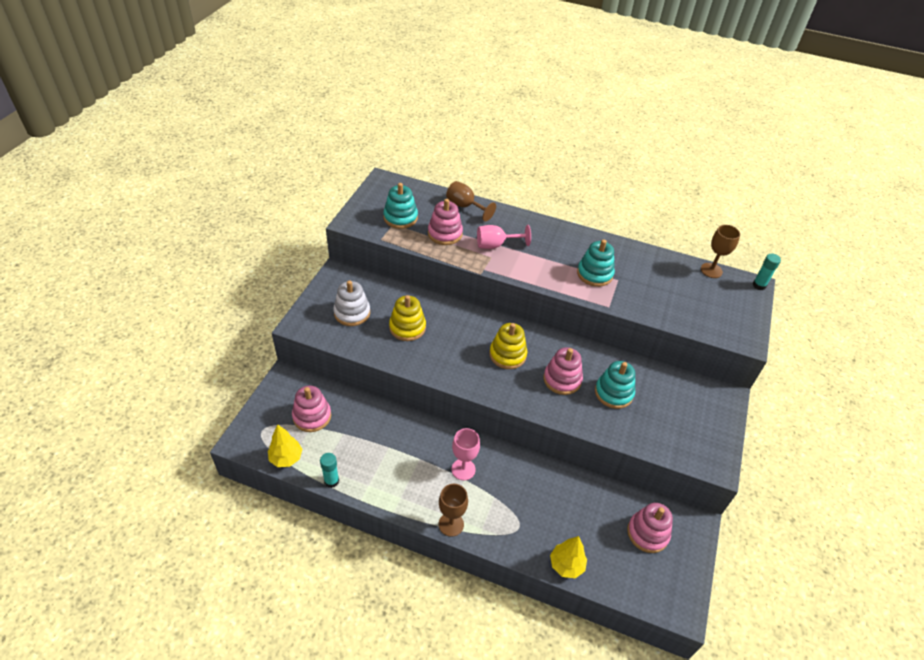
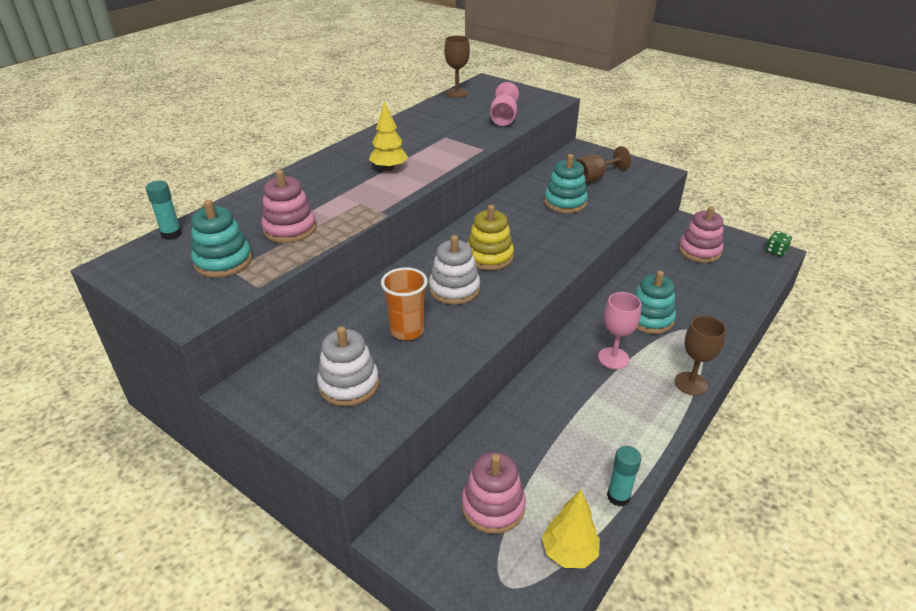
camera: 70 degrees left, 10 degrees down
yellow stacking toy [389,295,426,341] -> orange cup [381,267,428,340]
brown goblet [446,181,496,222] -> brown goblet moved to [575,146,631,183]
pink goblet [477,225,531,249] -> pink goblet moved to [490,82,519,126]
pink stacking toy [544,347,583,395] -> none
yellow tree [550,536,587,578] -> yellow tree moved to [369,101,408,171]
turquoise stacking toy [577,239,615,287] -> turquoise stacking toy moved to [634,271,676,334]
turquoise glue stick [753,254,781,290] -> turquoise glue stick moved to [146,181,182,240]
none -> white stacking toy [429,235,480,305]
none -> green dice [766,231,792,256]

